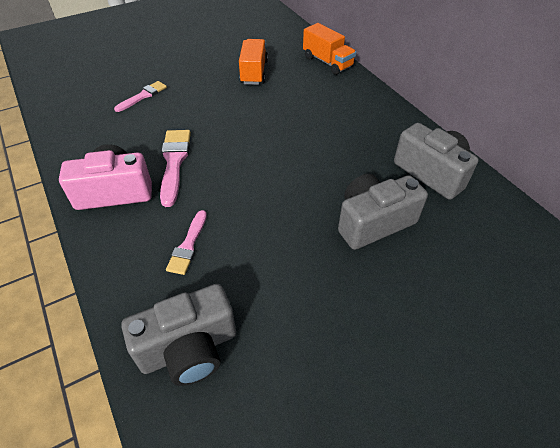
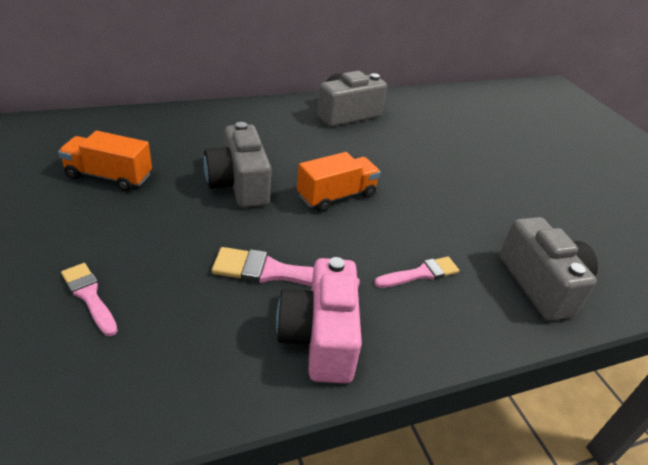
camera: 85 degrees left, 10 degrees down
pink brush [166,210,207,275] -> pink brush turned 45 degrees counterclockwise [374,257,459,288]
orange truck [303,23,356,75] -> orange truck moved to [297,152,381,212]
grey camera [338,174,428,250] -> grey camera moved to [204,122,271,208]

